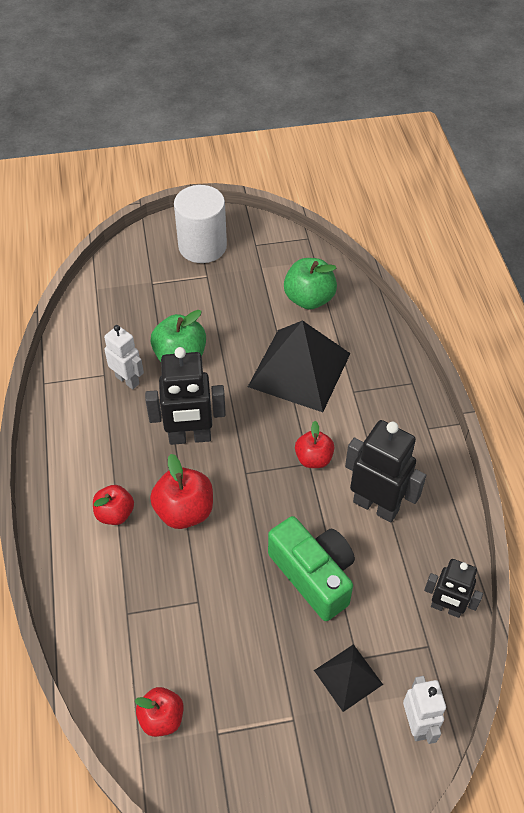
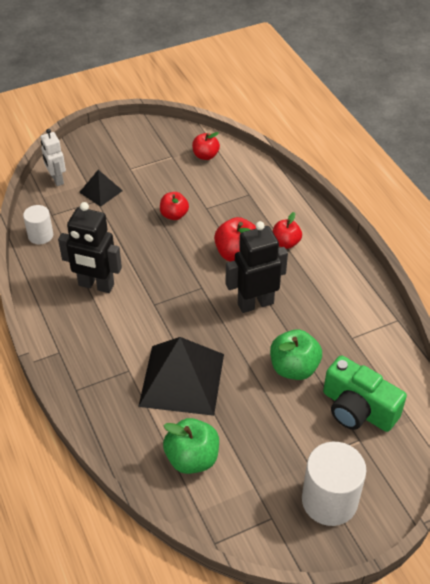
camera: 165 degrees right, 5 degrees down
white robot [104,325,144,389] -> none
green camera [268,516,355,621] -> green camera moved to [323,355,407,432]
red apple [295,421,335,468] -> red apple moved to [160,192,189,220]
black robot [424,559,483,618] -> white cylinder [23,205,53,244]

